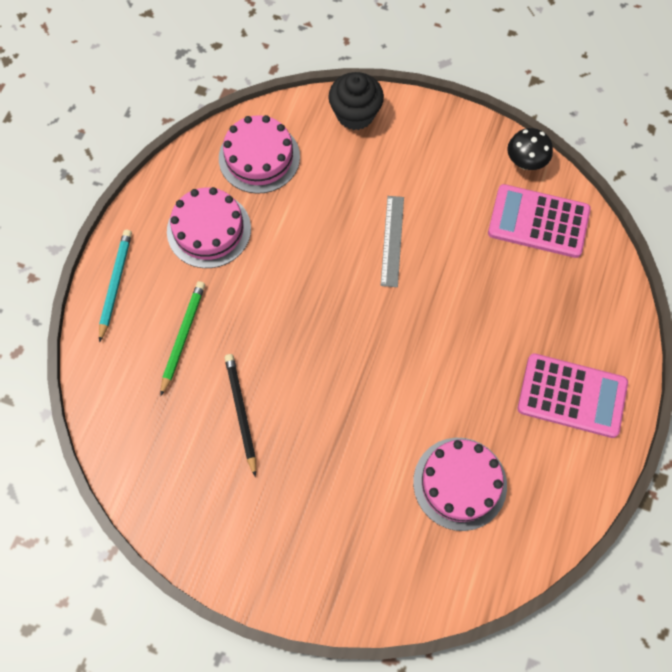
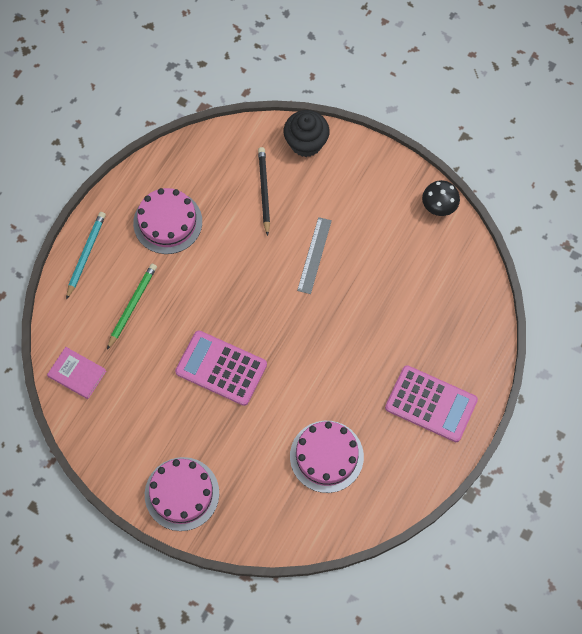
camera: 10 degrees right, 0 degrees up
pink cake [219,115,300,194] -> pink cake moved to [145,457,219,531]
black pencil [225,354,256,477] -> black pencil moved to [258,147,270,236]
pink calculator [488,184,591,258] -> pink calculator moved to [175,330,267,406]
none -> pink book [47,347,106,399]

